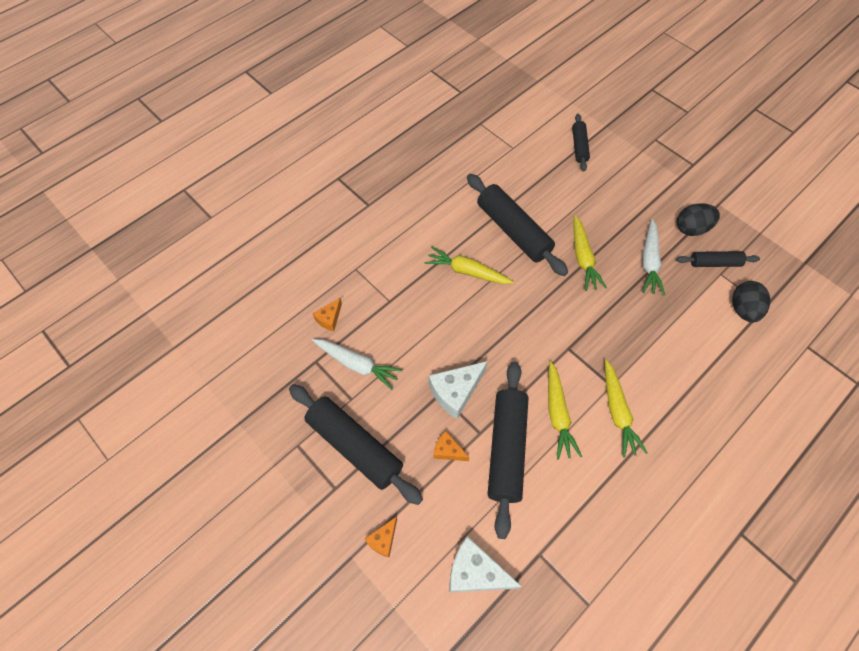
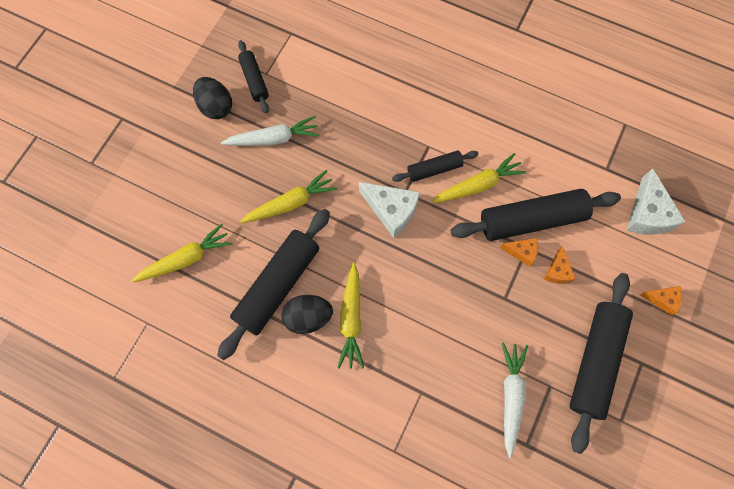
camera: 110 degrees left, 10 degrees up
orange cheese [313,298,342,331] -> orange cheese moved to [500,238,538,267]
white cheese [429,361,488,419] -> white cheese moved to [359,182,420,238]
black rolling pin [572,114,590,171] -> black rolling pin moved to [392,151,478,182]
yellow carrot [605,360,647,458] -> yellow carrot moved to [131,224,232,283]
black egg [732,281,771,322] -> black egg moved to [281,295,333,334]

